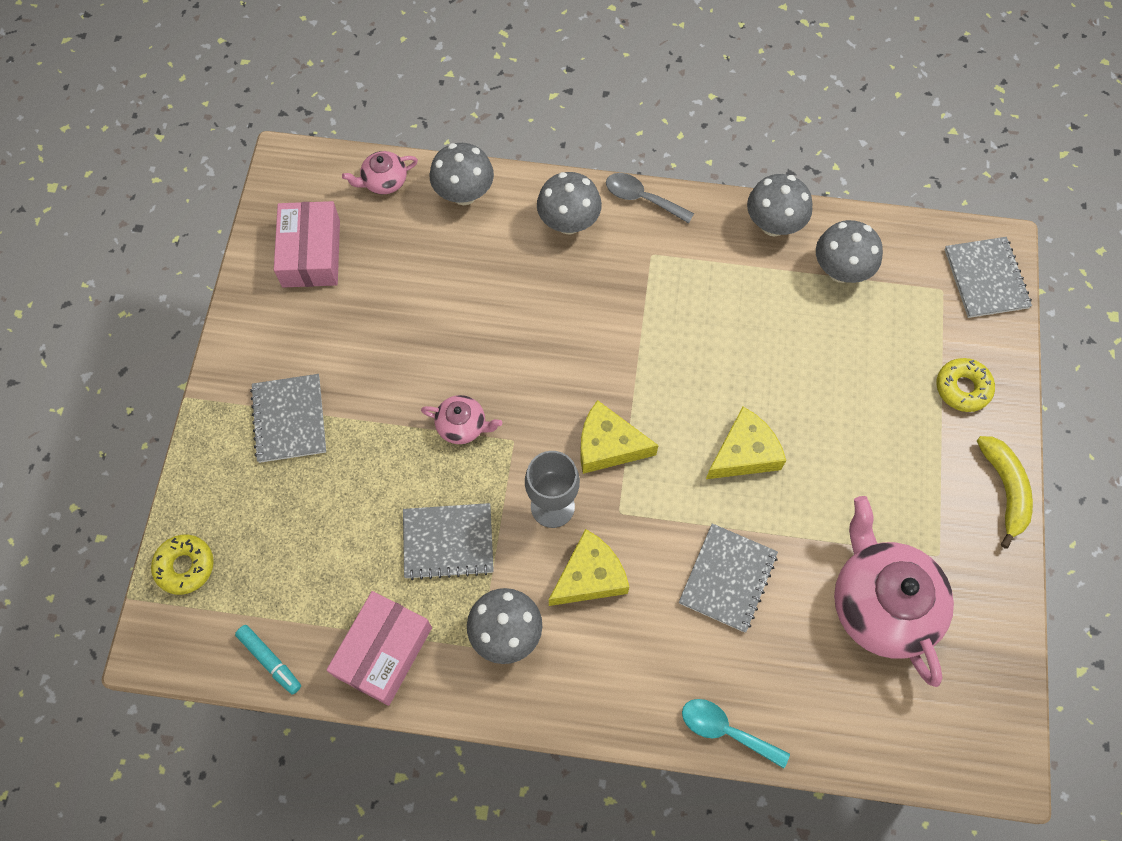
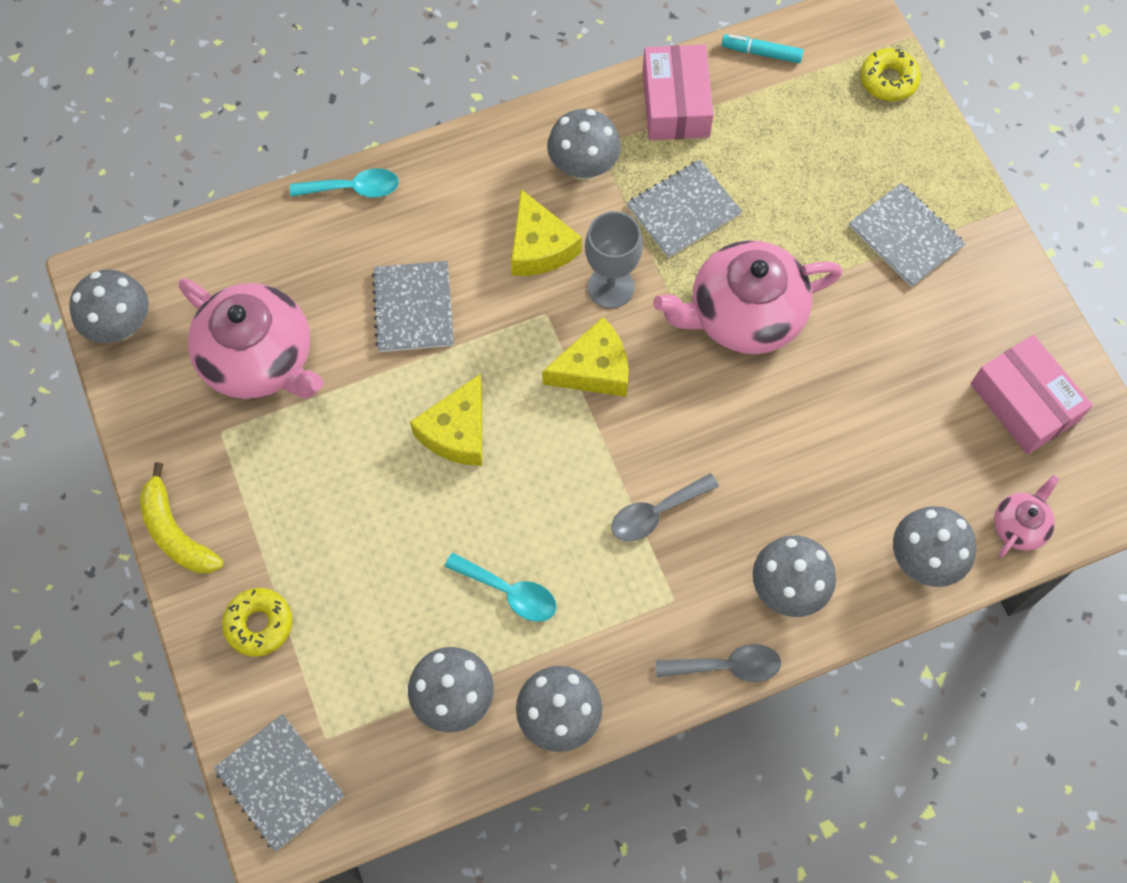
camera: 150 degrees right, 0 degrees up
pink teapot [421,395,502,444] -> pink teapot [653,240,843,354], size x2.11
yellow cheese [549,529,629,606] -> yellow cheese turned 45 degrees counterclockwise [511,189,582,276]
none -> grey mushroom [69,270,149,343]
none -> turquoise spoon [444,553,557,622]
none -> grey spoon [611,473,719,541]

